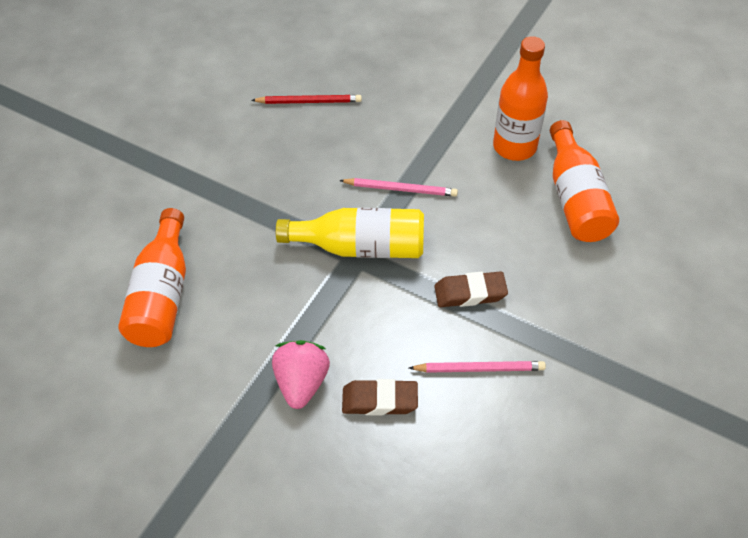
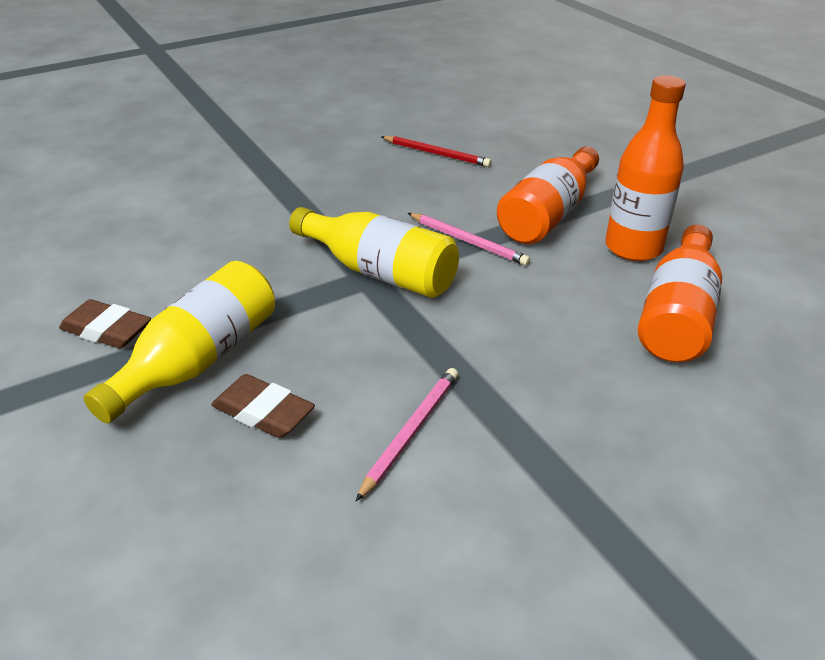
camera: 30 degrees right, 15 degrees down
orange bottle [118,208,186,347] -> orange bottle moved to [497,146,599,244]
pink strawberry [272,340,330,409] -> yellow bottle [84,261,275,423]
pink pencil [409,361,546,373] -> pink pencil turned 90 degrees counterclockwise [356,368,458,501]
brown eraser [434,271,508,307] -> brown eraser moved to [59,299,151,348]

